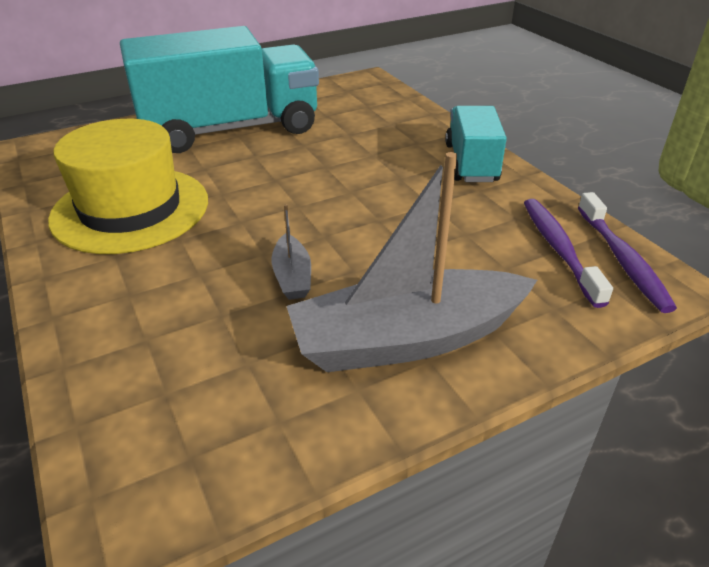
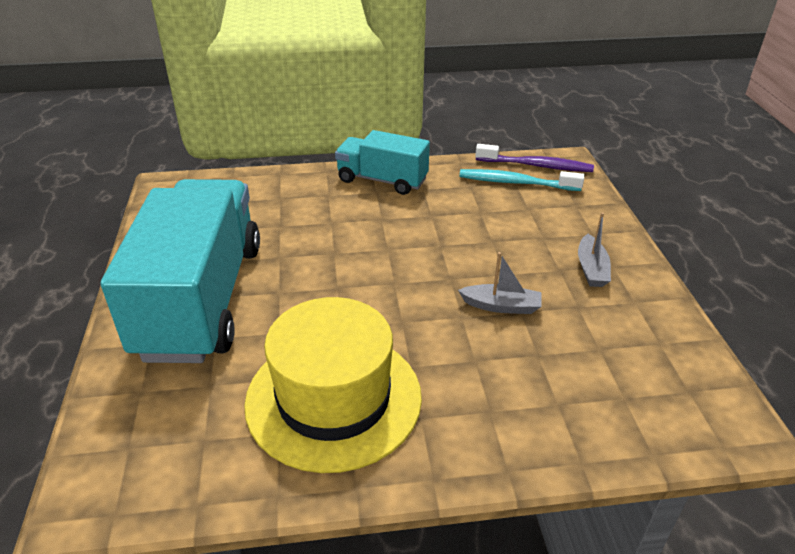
camera: 70 degrees left, 0 degrees up
grey boat [286,152,537,372] -> grey boat [578,213,611,287], size x0.44
purple toothbrush [524,199,613,308] -> turquoise toothbrush [459,169,584,191]

